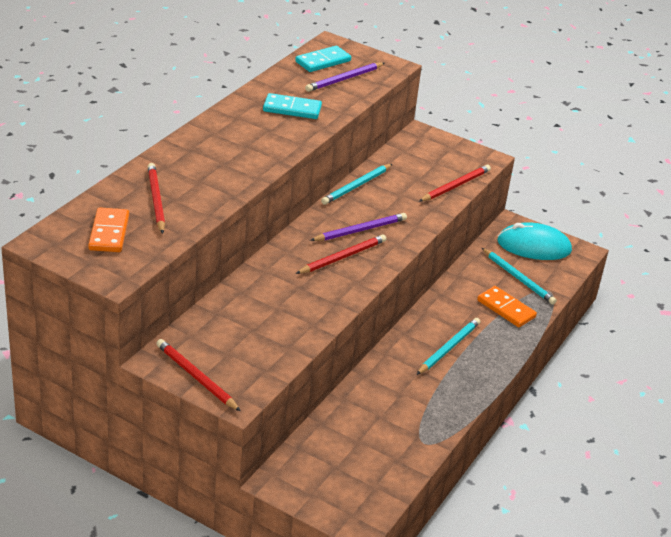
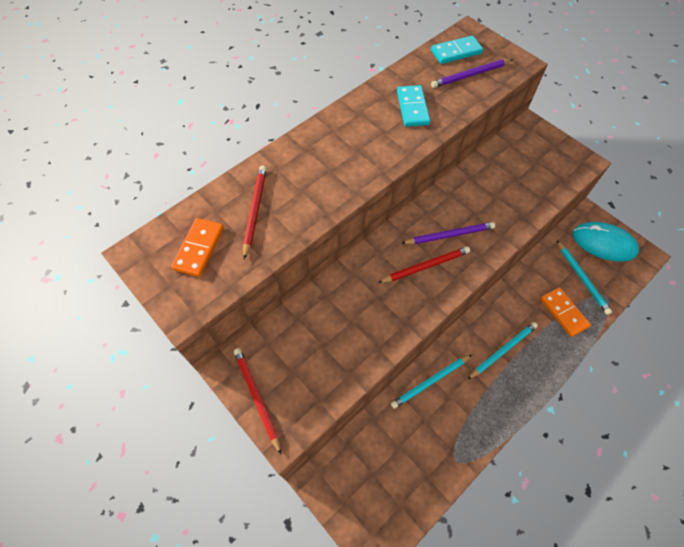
camera: 20 degrees right, 25 degrees up
turquoise domino [263,93,322,119] -> turquoise domino turned 60 degrees clockwise [397,85,430,127]
turquoise pencil [321,164,392,205] -> turquoise pencil moved to [391,355,472,409]
red pencil [419,165,491,202] -> none

